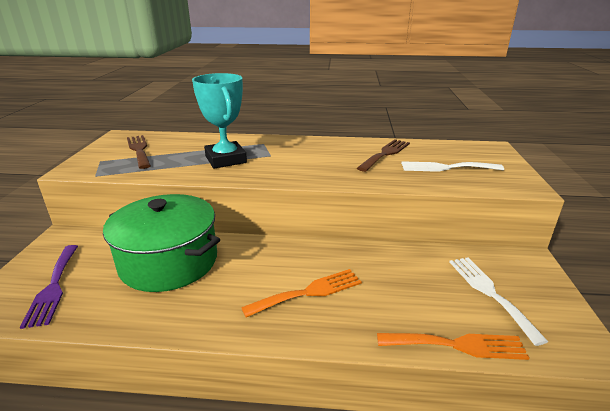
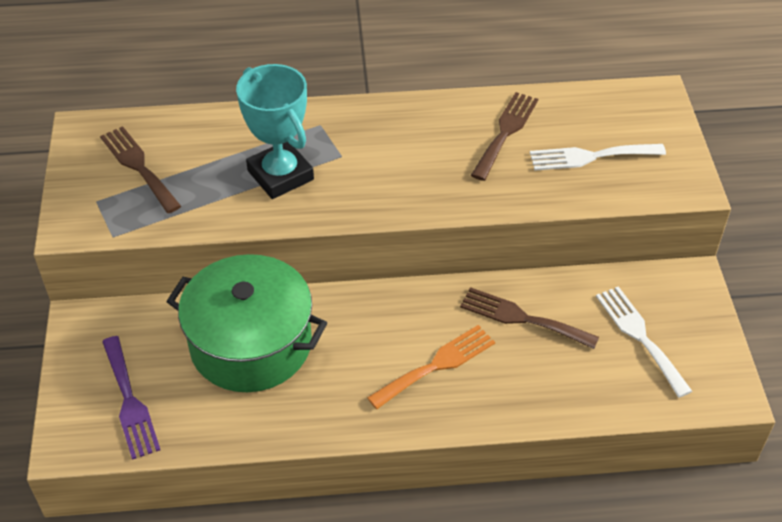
camera: 10 degrees left, 20 degrees up
orange fork [377,333,529,360] -> none
none -> brown fork [460,287,599,349]

